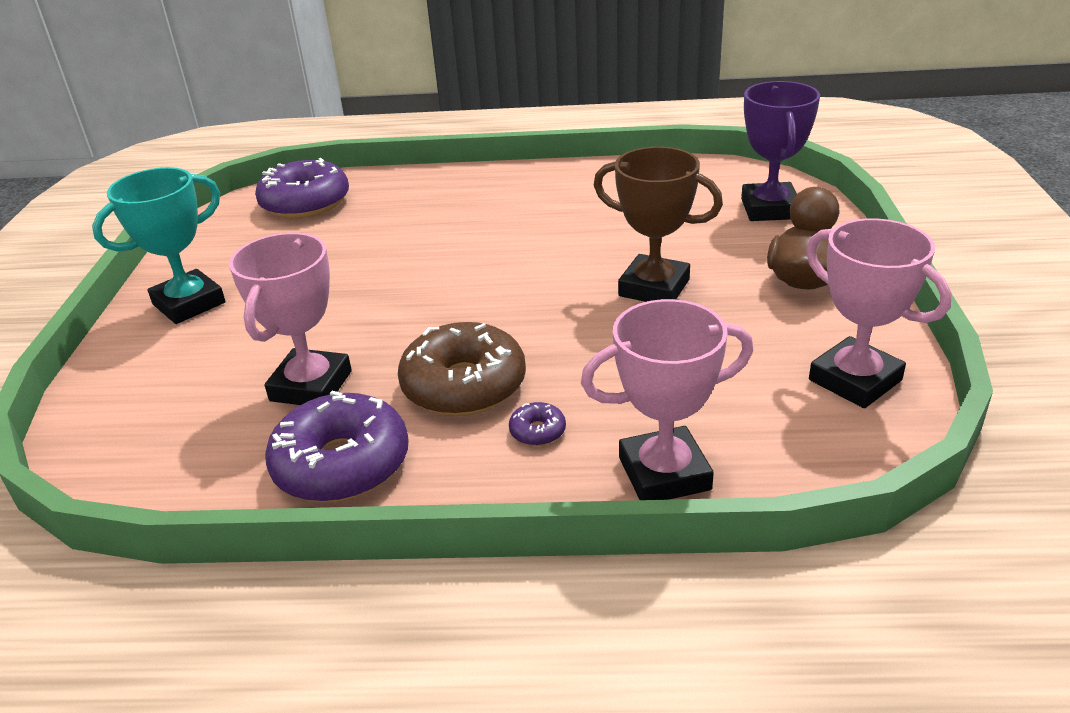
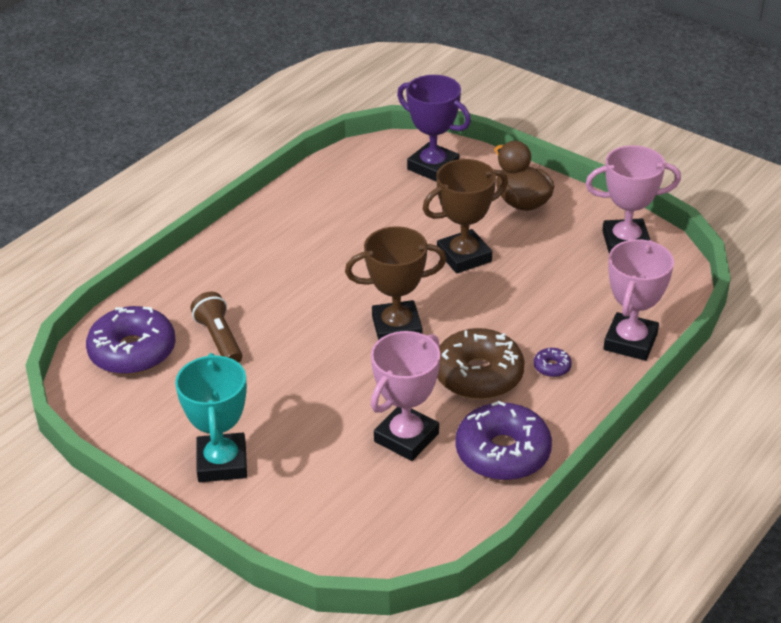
camera: 55 degrees left, 5 degrees up
pink trophy [229,232,352,405] -> pink trophy turned 75 degrees clockwise [371,331,440,461]
none -> brown flashlight [191,292,242,363]
none -> brown trophy [345,226,447,340]

